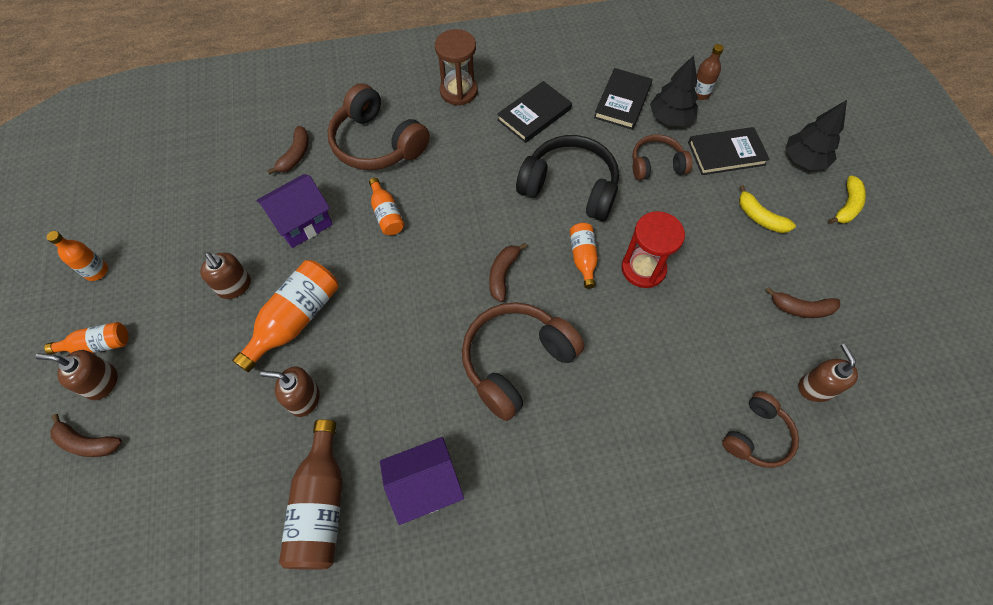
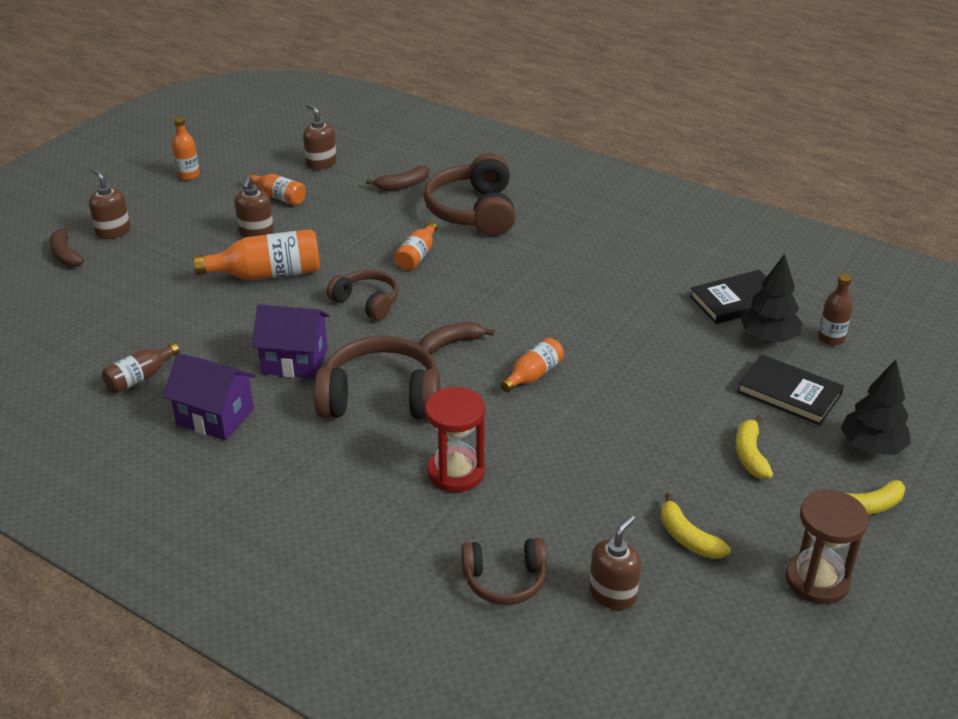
camera: 45 degrees right, 25 degrees down
orange bottle [44,322,128,354] -> orange bottle moved to [248,173,306,205]
purple house [256,174,333,248] -> purple house moved to [252,304,329,379]
brown soap dispenser [260,367,320,417] -> brown soap dispenser moved to [303,104,337,170]
brown bottle [279,419,343,570] -> brown bottle [102,343,180,394], size x0.58
brown hourglass [435,29,478,105] -> brown hourglass moved to [786,490,869,604]
black book [497,81,572,143] -> none
black headphones [516,135,619,221] -> none
red hourglass [622,211,685,288] -> red hourglass moved to [425,387,485,492]
brown headphones [632,135,692,180] -> brown headphones moved to [327,270,398,320]
brown banana [765,287,840,318] -> yellow banana [661,493,731,559]

